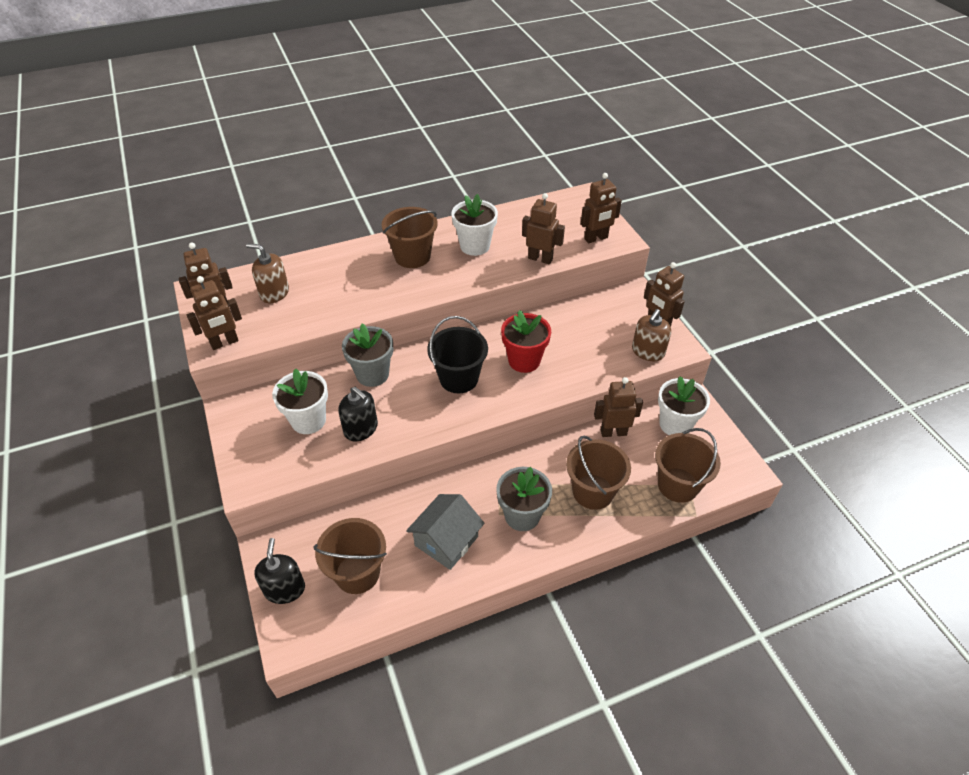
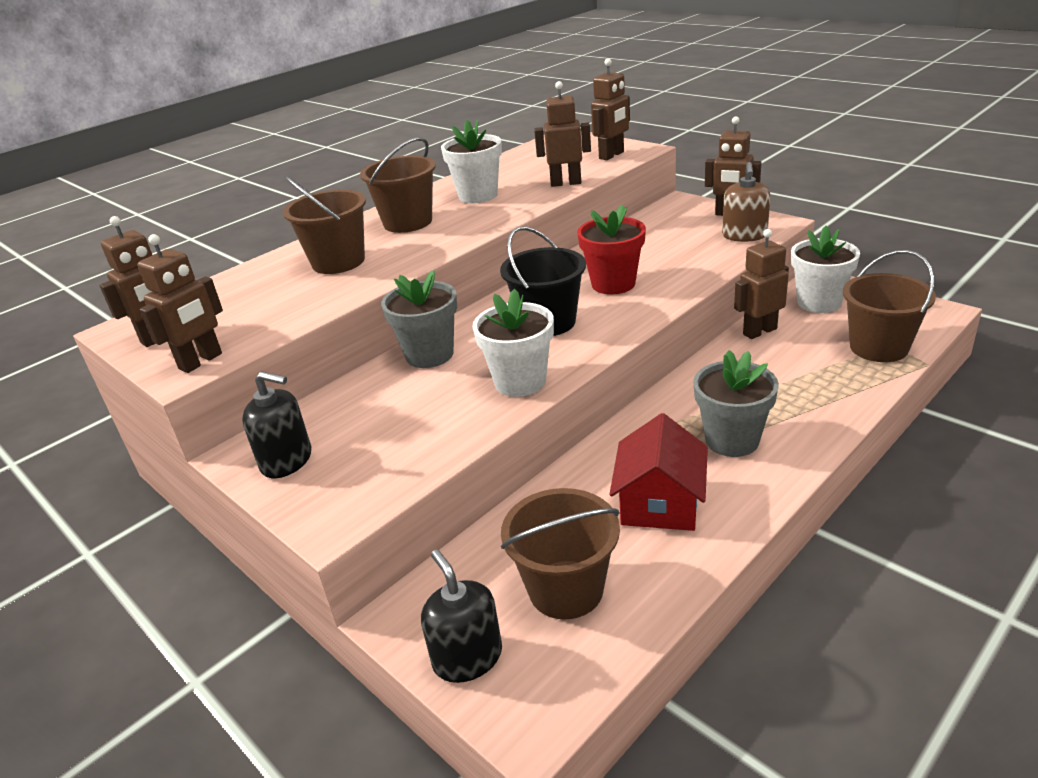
camera: 20 degrees left, 15 degrees down
brown soap dispenser [246,243,289,303] -> none
white flower pot [272,368,328,434] -> white flower pot moved to [473,289,554,397]
black soap dispenser [338,387,378,441] -> black soap dispenser moved to [242,371,311,478]
grey house [406,494,485,570] -> red house [609,413,708,531]
brown bucket [566,436,631,510] -> brown bucket moved to [283,177,366,274]

